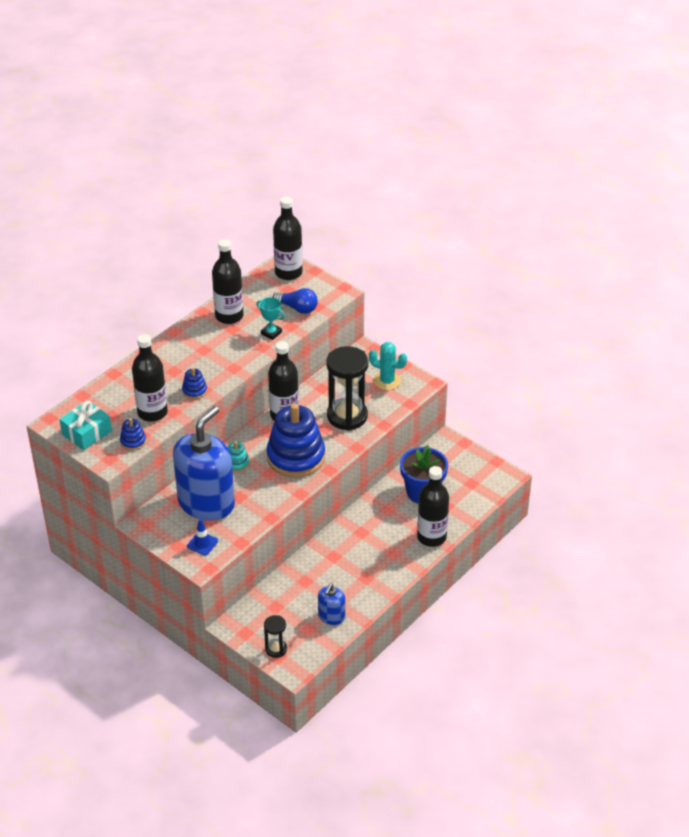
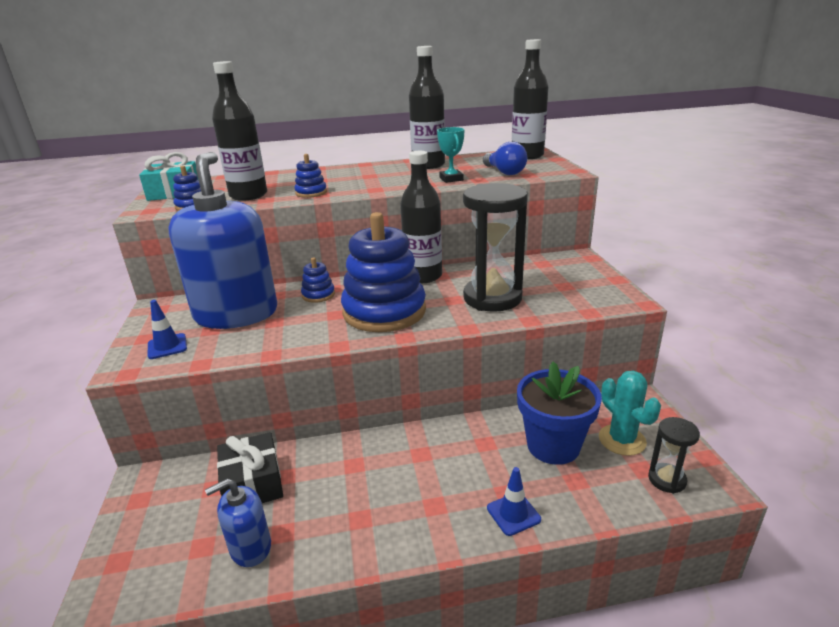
camera: 40 degrees right, 15 degrees down
blue soap dispenser [173,406,235,521] -> blue soap dispenser turned 75 degrees counterclockwise [168,152,277,329]
turquoise stacking toy [228,441,249,472] -> blue stacking toy [301,257,335,303]
black hourglass [264,615,287,658] -> black hourglass moved to [648,417,700,494]
turquoise cactus [369,342,407,390] -> turquoise cactus moved to [599,371,661,456]
black bottle [417,466,449,547] -> blue traffic cone [487,467,541,536]
none -> black gift [217,432,283,503]

